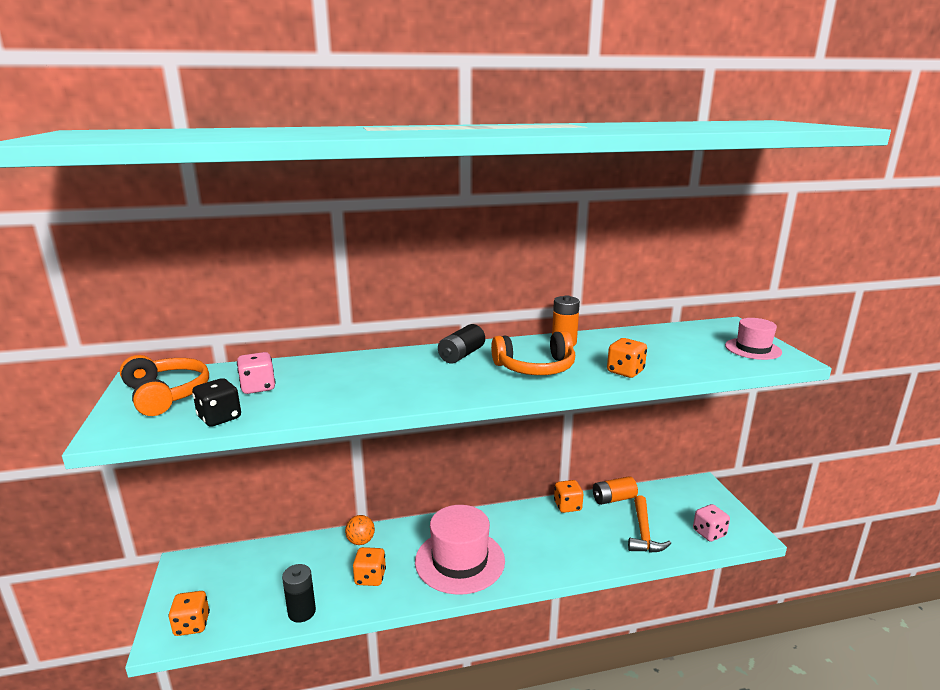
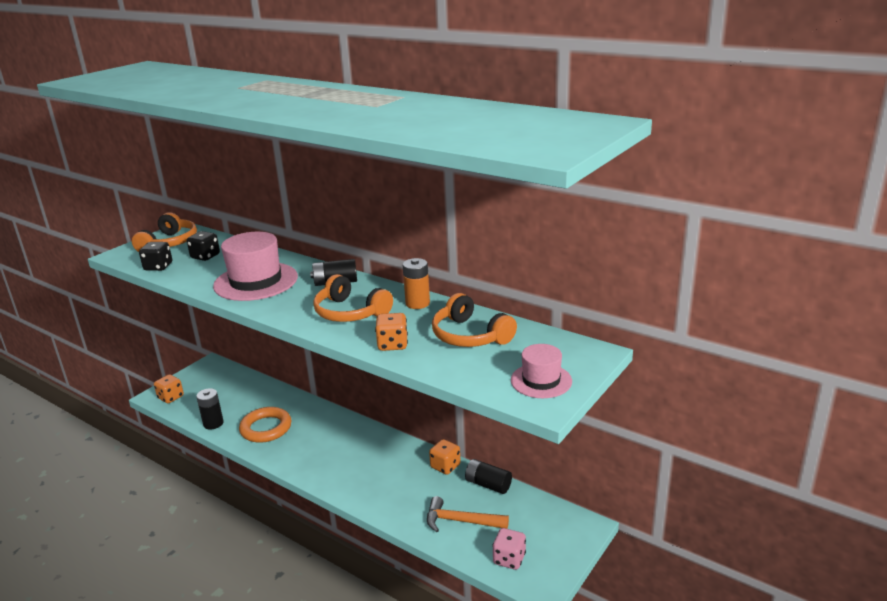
camera: 50 degrees right, 5 degrees up
pink dice [237,352,276,394] -> black dice [187,231,220,261]
orange ball [345,515,375,545] -> none
orange dice [353,547,386,586] -> orange ring [239,407,292,443]
pink hat [415,505,505,595] -> pink hat moved to [213,232,298,301]
orange battery [593,476,638,505] -> black battery [465,459,512,494]
orange hammer [628,495,671,553] -> orange hammer turned 45 degrees clockwise [427,496,509,532]
none -> orange headphones [432,293,517,347]

